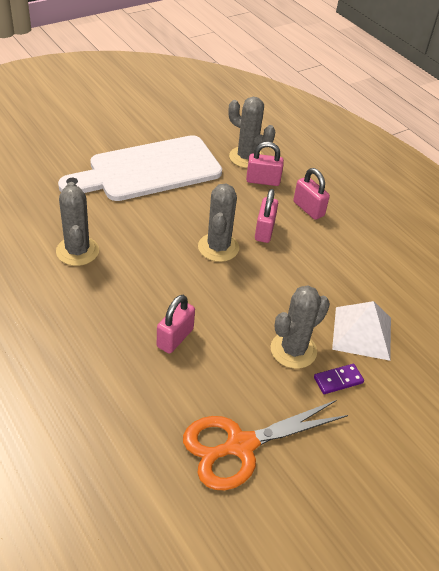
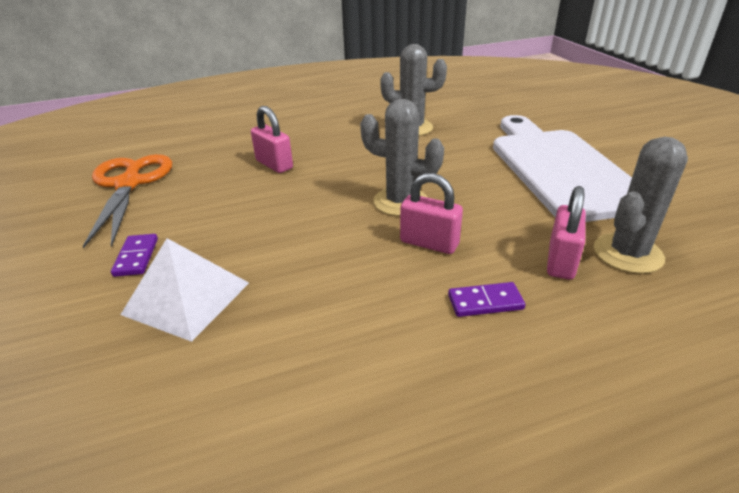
camera: 110 degrees right, 10 degrees down
grey cactus [271,285,330,369] -> none
pink padlock [293,168,330,220] -> purple domino [448,282,525,317]

